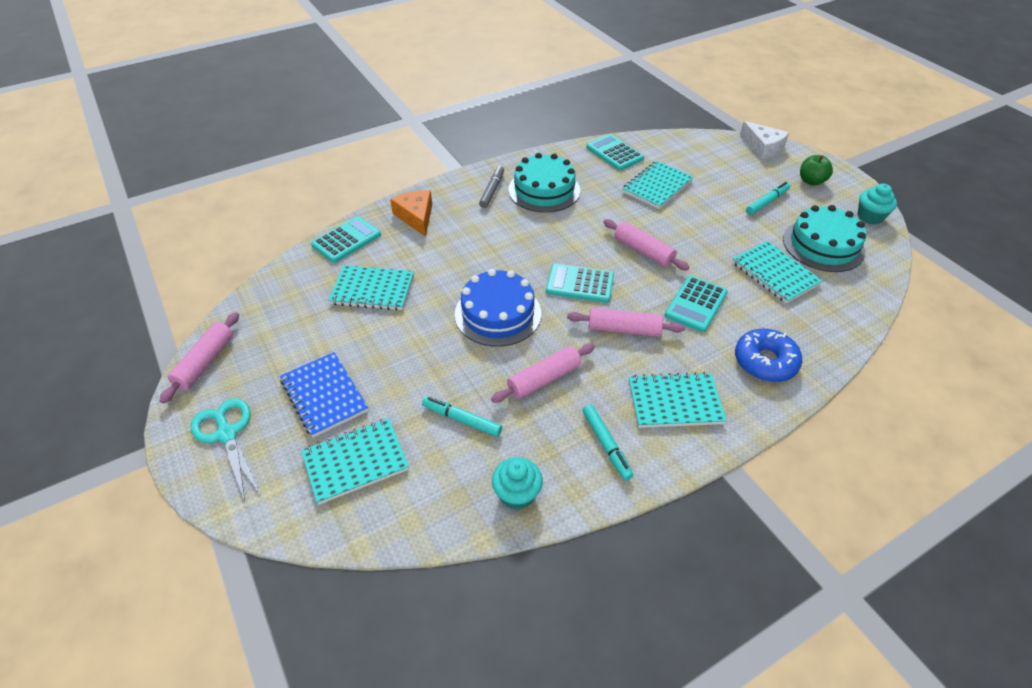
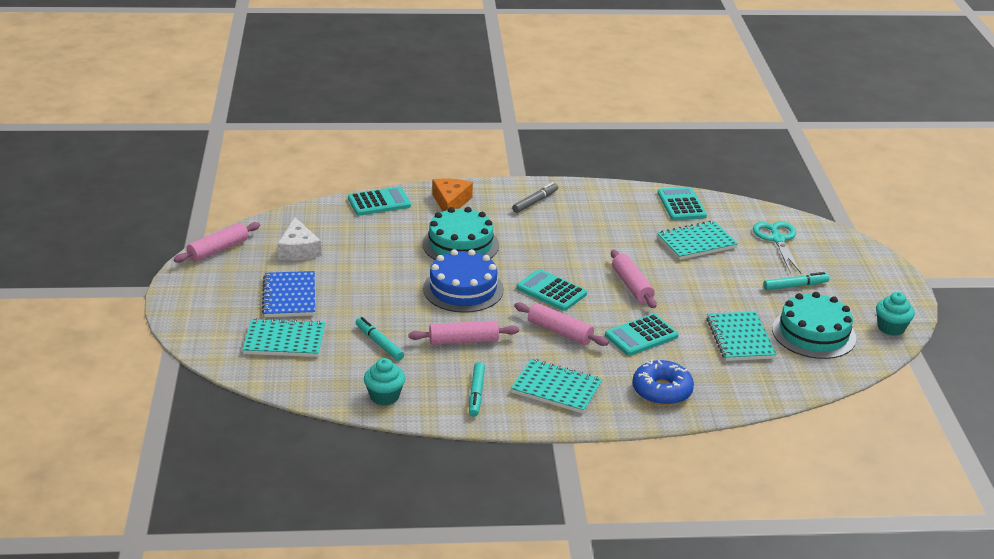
camera: 25 degrees right, 15 degrees down
turquoise scissors [190,398,261,501] -> turquoise scissors moved to [753,222,801,273]
turquoise notebook [328,265,414,311] -> none
turquoise cake [508,153,580,213] -> turquoise cake moved to [422,207,499,260]
white cheese [740,121,789,159] -> white cheese moved to [277,217,322,261]
green apple [800,155,833,186] -> none

